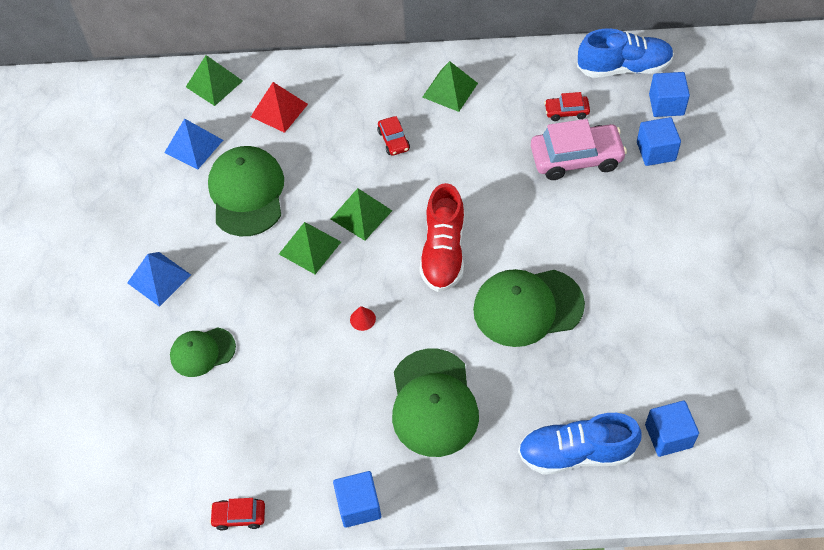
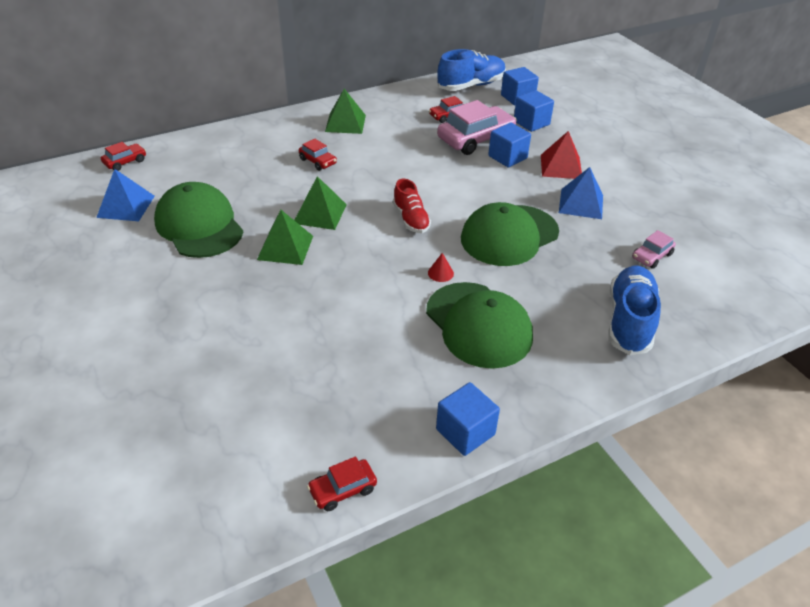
camera: 30 degrees left, 15 degrees down
blue pyramid [127,252,191,307] -> blue pyramid moved to [559,167,603,219]
green cap [170,327,236,377] -> none
green pyramid [186,55,243,106] -> red car [101,142,146,171]
red pyramid [251,82,308,133] -> red pyramid moved to [541,131,582,179]
red cone [350,306,376,331] -> red cone moved to [428,253,454,282]
red shoe [419,183,464,292] -> red shoe [393,179,431,233], size x0.63
blue shoe [518,413,642,475] -> blue shoe turned 135 degrees clockwise [609,266,661,355]
blue cube [645,401,699,457] -> blue cube moved to [488,122,531,167]
none -> pink car [632,230,676,269]

